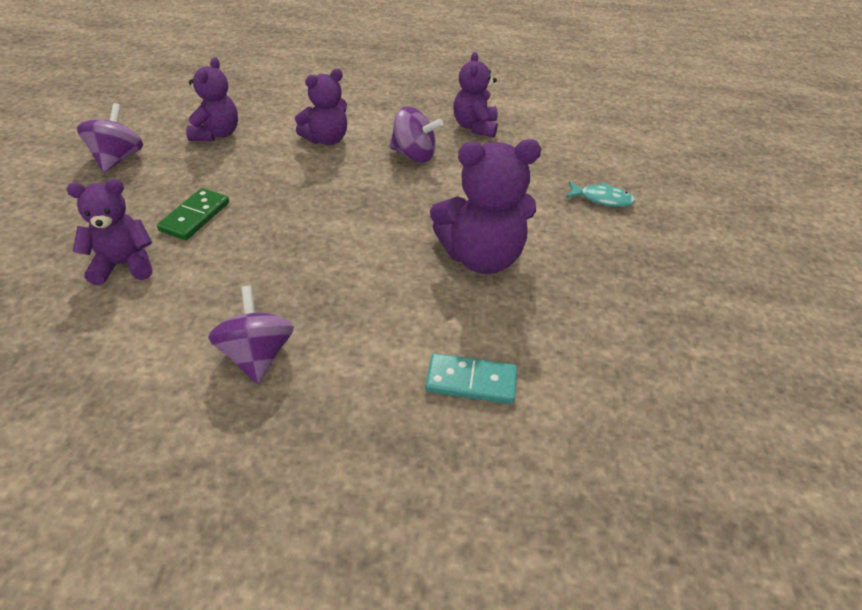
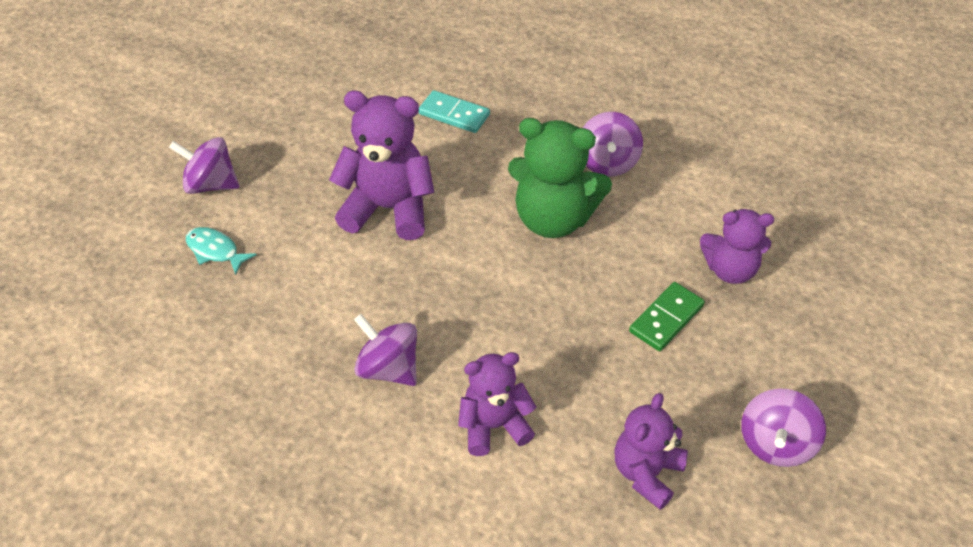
camera: 160 degrees left, 5 degrees up
purple teddy bear [453,52,498,137] -> none
none -> purple spinning top [169,137,240,194]
none -> green teddy bear [508,118,612,238]

